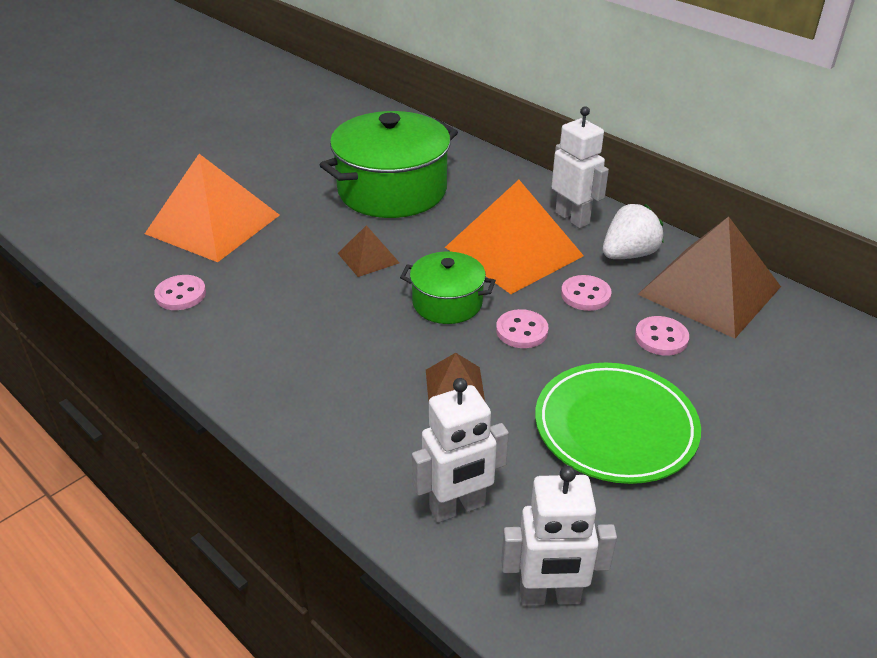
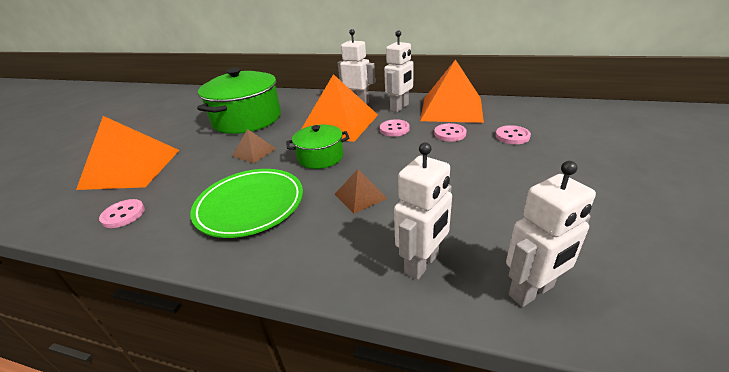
camera: 25 degrees left, 5 degrees down
pink button [496,309,549,348] -> pink button moved to [496,125,531,144]
green plate [535,363,701,484] -> green plate moved to [190,169,303,238]
white strawberry [603,204,664,259] -> white robot [384,31,414,112]
brown pyramid [637,216,781,338] -> orange pyramid [420,59,484,123]

